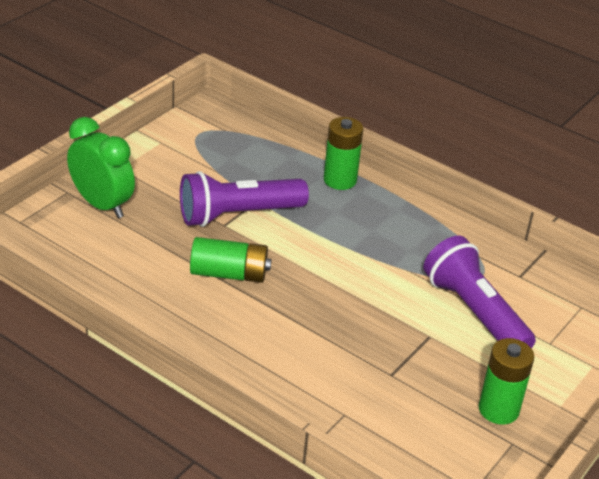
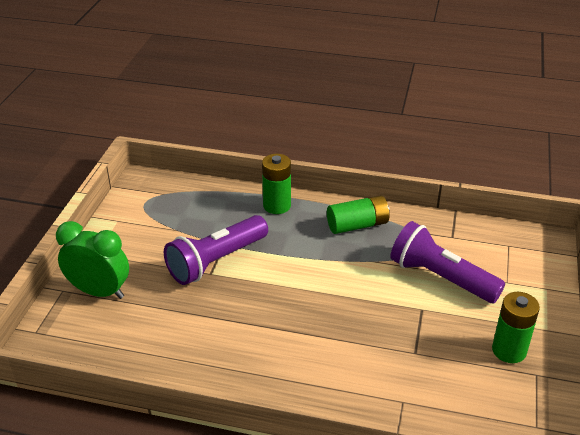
camera: 20 degrees left, 0 degrees up
green battery [190,237,272,283] -> green battery moved to [327,195,390,234]

